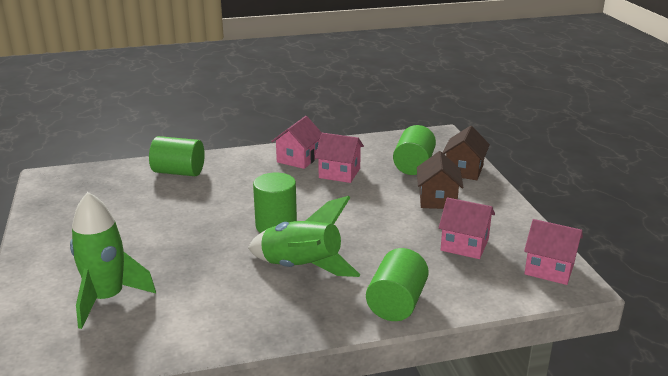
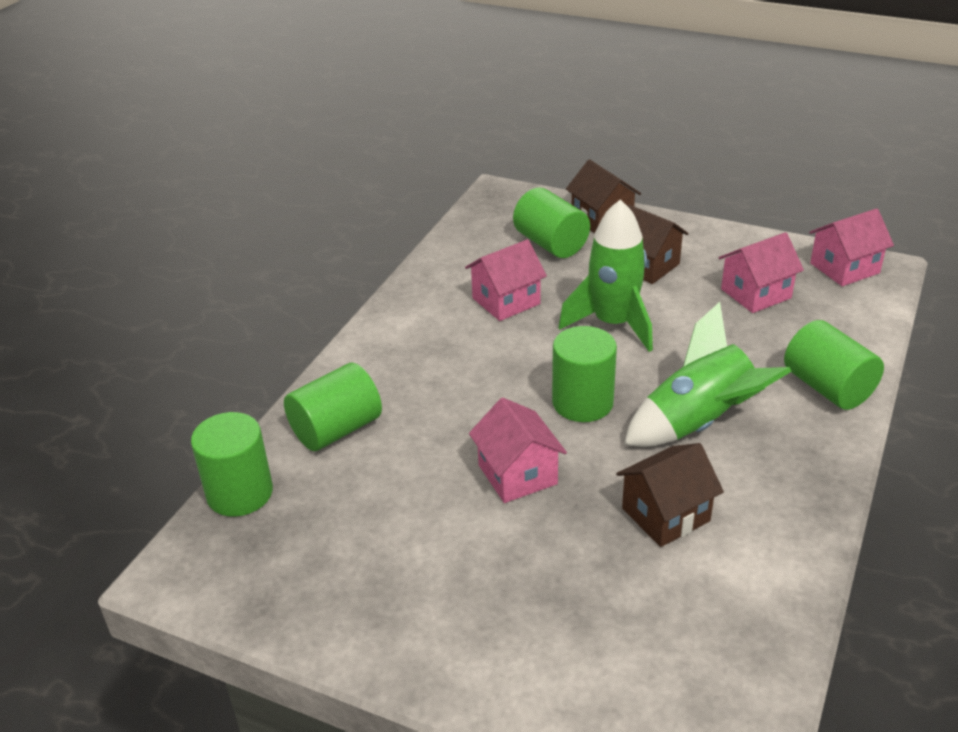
camera: 50 degrees left, 10 degrees up
green rocket [70,192,156,329] -> green rocket moved to [558,200,653,352]
pink house [271,116,322,169] -> pink house moved to [469,398,567,503]
none -> green cylinder [191,412,273,517]
none -> brown house [616,443,724,547]

